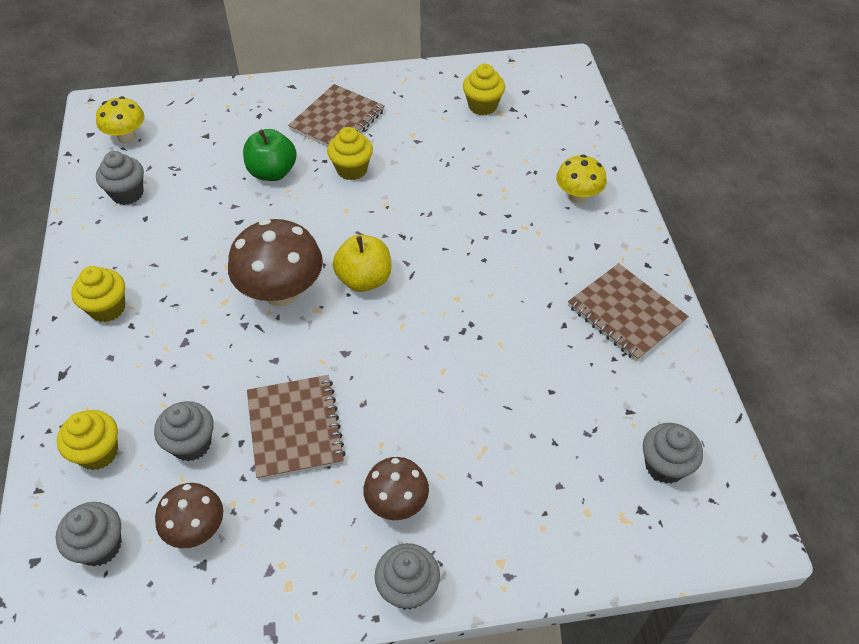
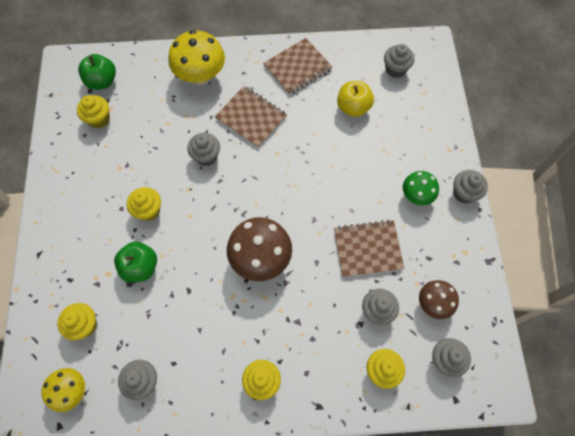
camera: 85 degrees left, 15 degrees up
brown notebook [288,84,385,147] -> brown notebook moved to [215,86,287,148]
yellow apple [333,235,391,292] -> yellow apple moved to [337,81,374,117]
brown mushroom [363,457,429,520] -> green mushroom [403,171,439,205]
yellow mushroom [556,155,607,204] -> yellow mushroom [168,30,225,85], size x1.68
none -> yellow cupcake [58,303,97,340]
none -> green apple [78,54,116,90]
none -> grey cupcake [187,133,220,166]

